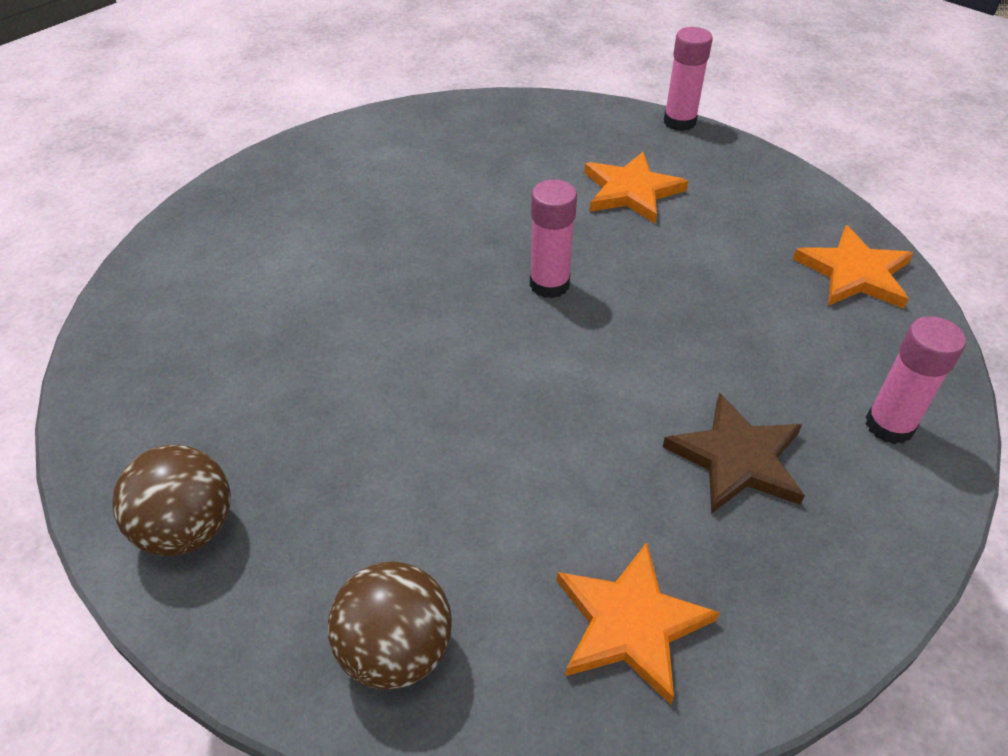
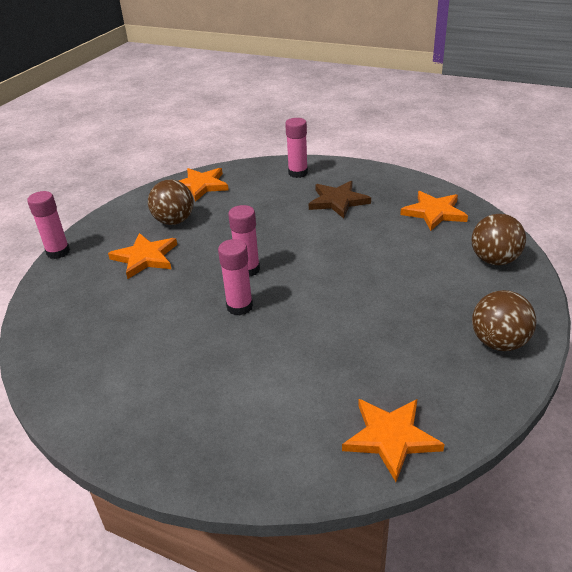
camera: 105 degrees left, 10 degrees down
none -> brown ball [148,180,194,225]
none -> pink glue stick [218,239,253,316]
none -> orange star [342,399,445,482]

